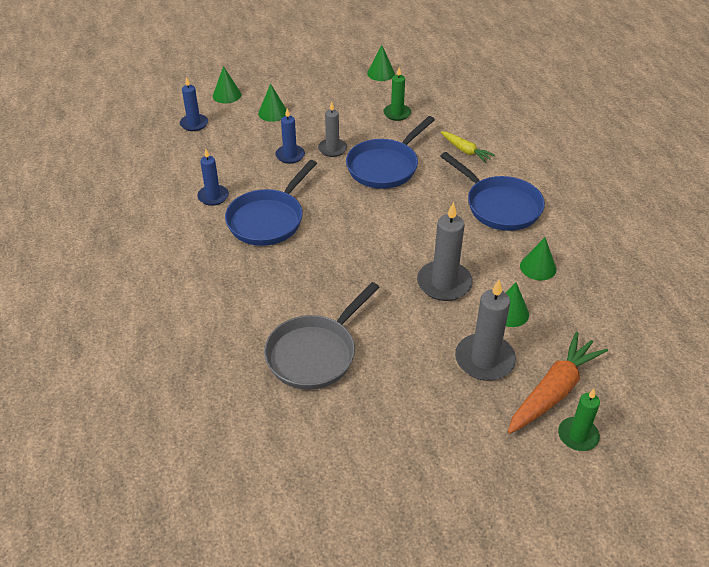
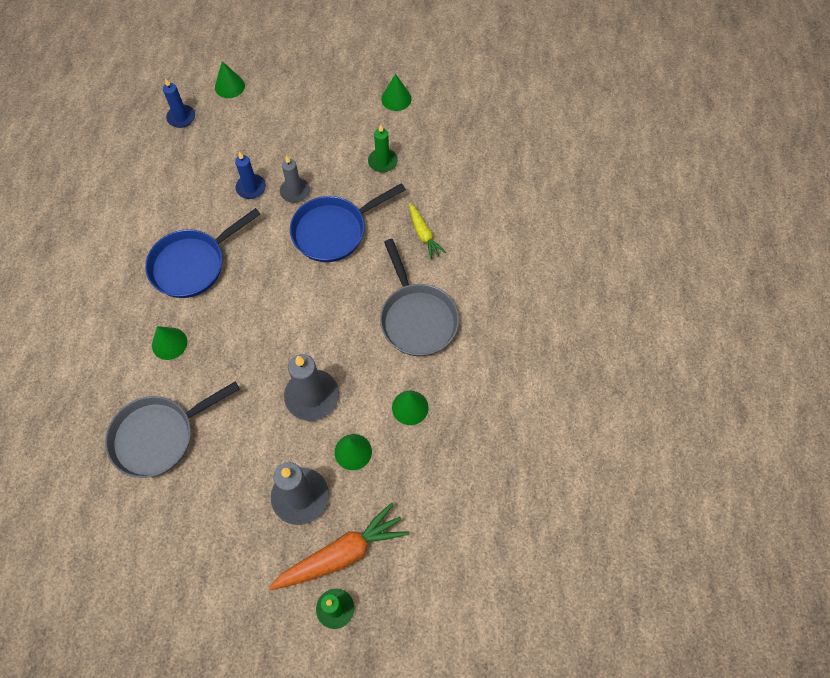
camera: 20 degrees right, 20 degrees up
blue candle [197,149,229,206] -> none
green cone [258,83,286,122] -> green cone moved to [152,326,187,360]
blue pan [440,152,545,231] -> grey pan [380,239,459,356]

